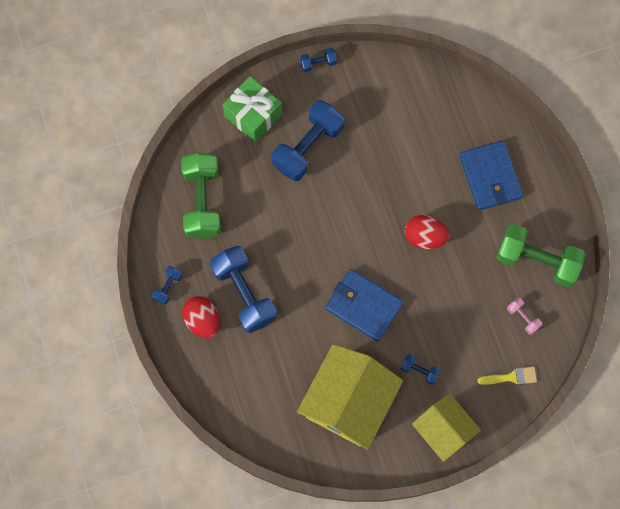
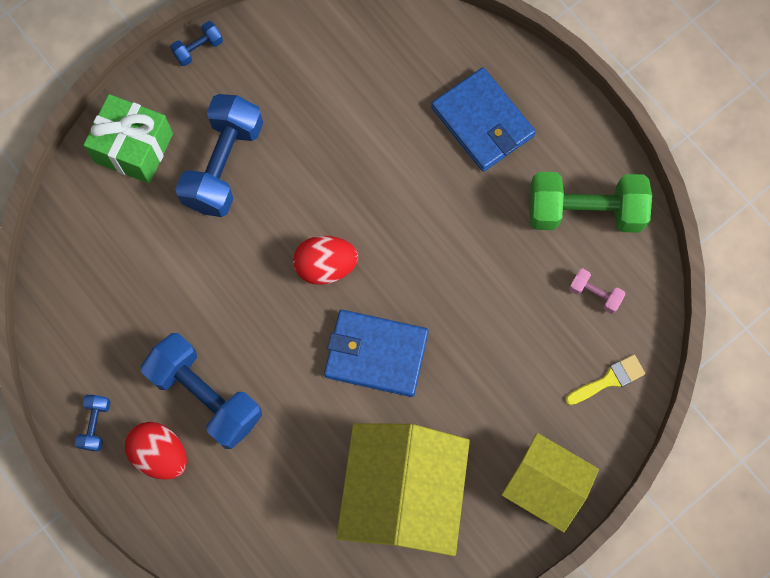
camera: 20 degrees left, 0 degrees up
green dumbbell [181,152,221,239] -> none
blue dumbbell [401,354,440,385] -> none
red egg [405,215,450,249] -> red egg moved to [293,236,358,285]

